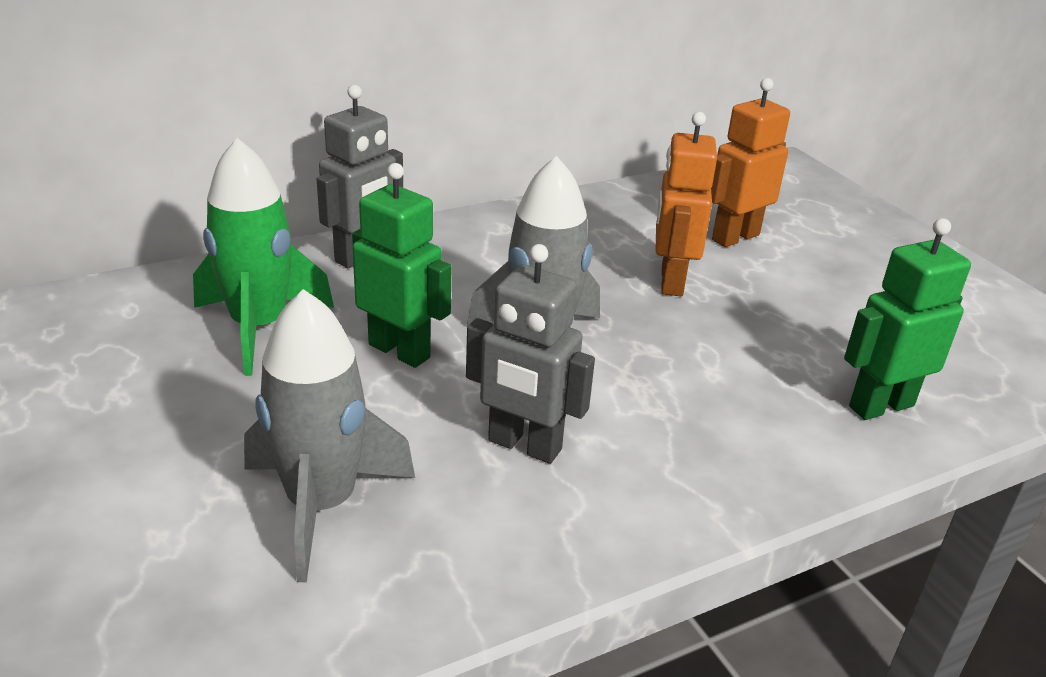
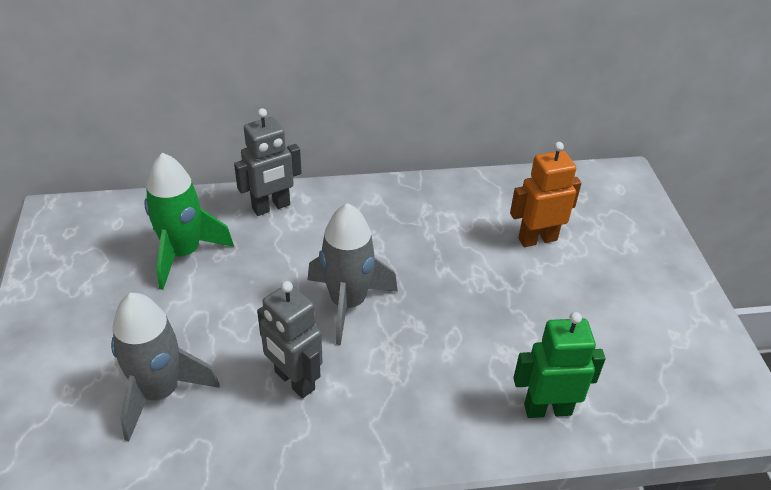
camera: 20 degrees right, 10 degrees up
green robot [352,163,451,368] -> none
orange robot [655,112,717,296] -> none

